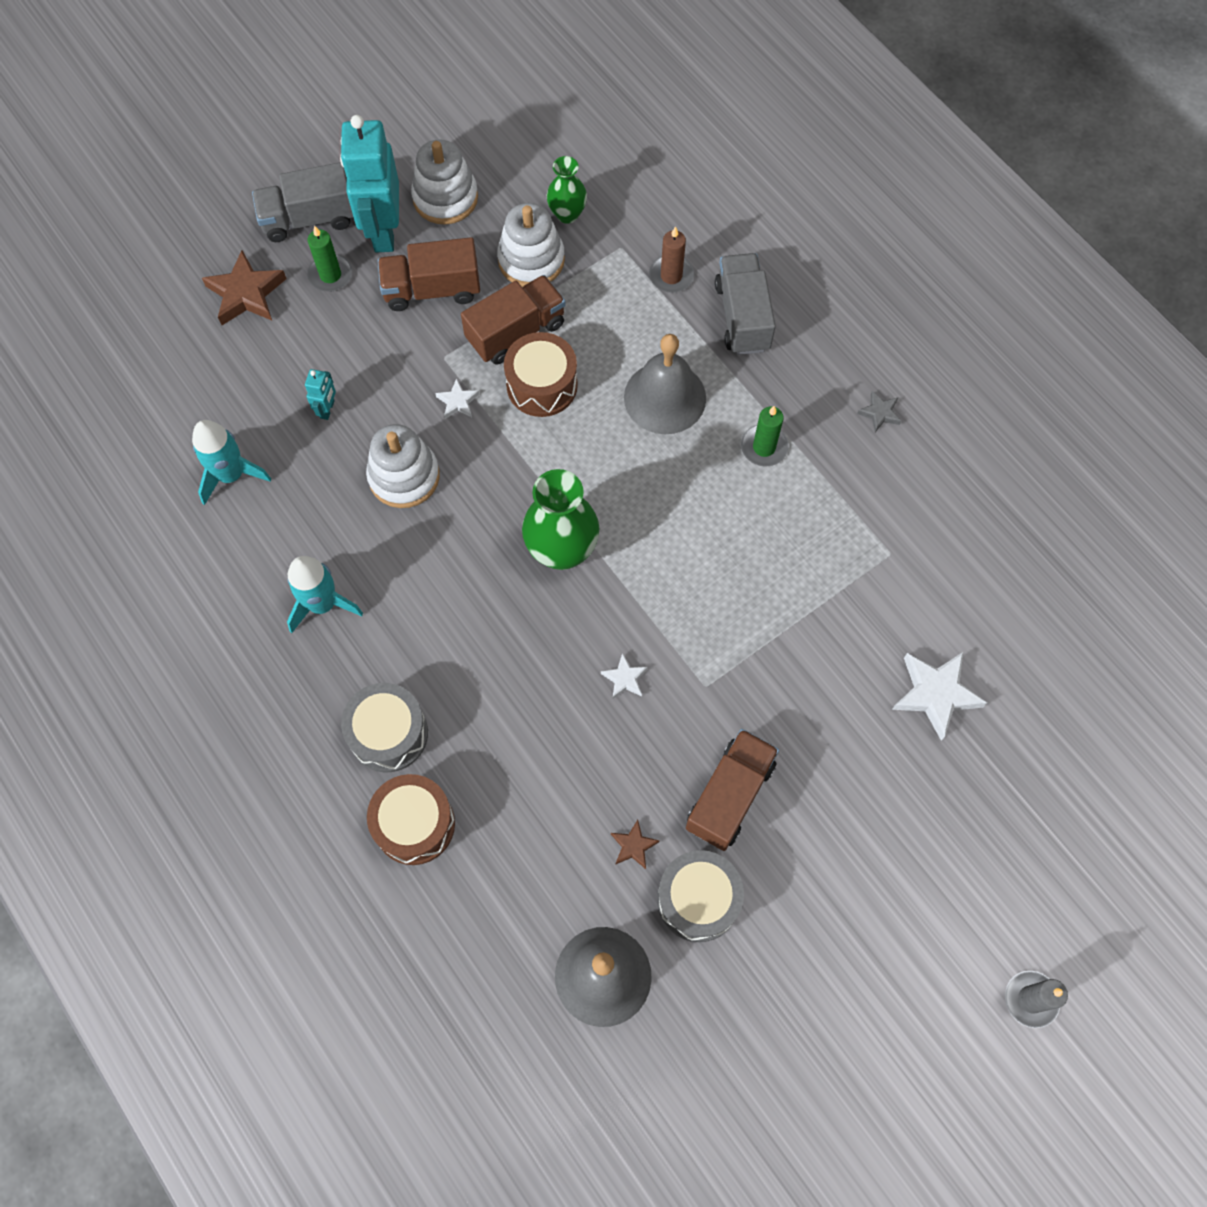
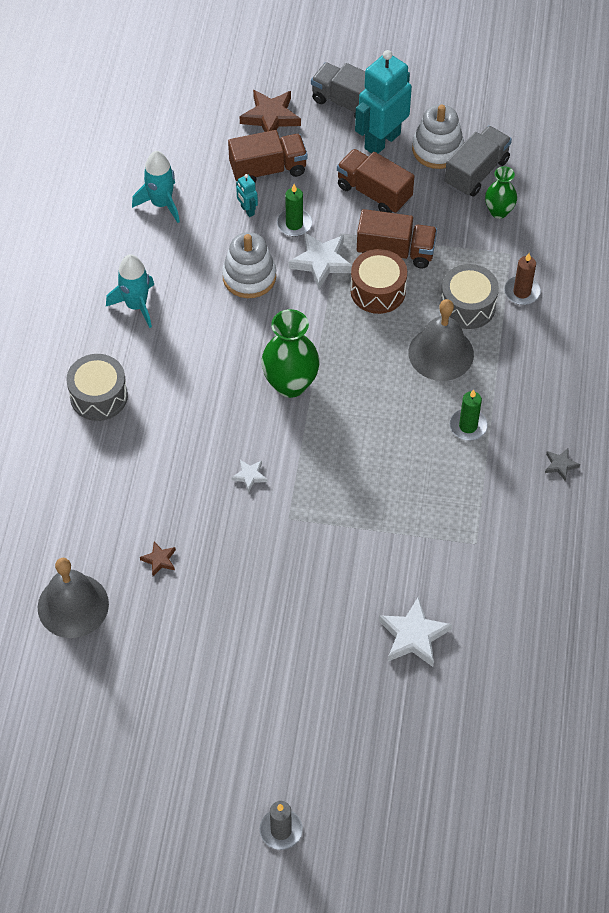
camera: 45 degrees right, 10 degrees down
turquoise robot [305,369,336,420] -> turquoise robot turned 90 degrees clockwise [236,174,258,217]
green candle [307,225,352,292] -> green candle moved to [277,184,312,236]
brown drum [367,774,455,865] -> none
white star [435,378,479,419] -> white star [289,232,352,289], size x1.93
white stacking toy [497,203,565,287] -> none
grey drum [657,850,744,942] -> grey drum moved to [440,264,499,329]
brown truck [686,729,779,851] -> brown truck moved to [228,130,308,183]
grey truck [715,253,776,355] -> grey truck moved to [445,126,512,197]

